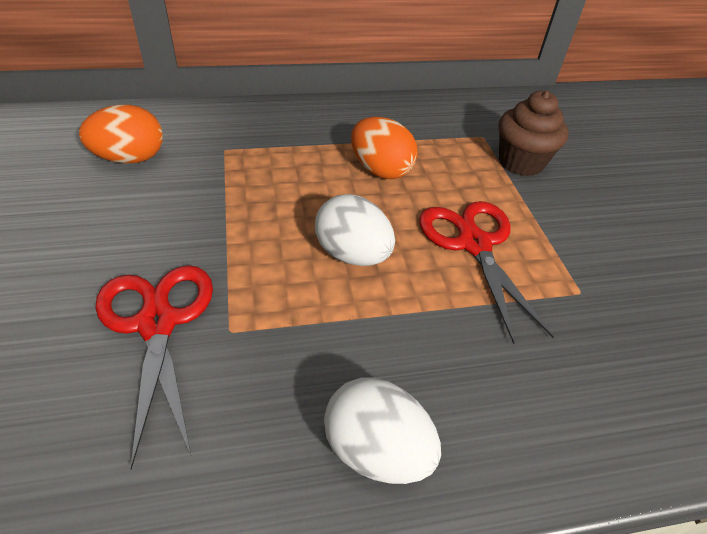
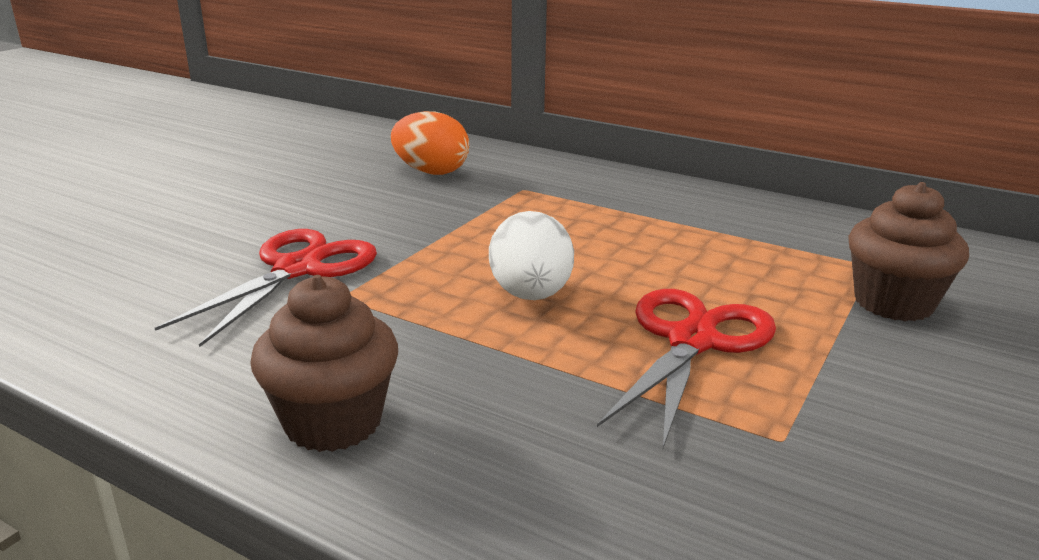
camera: 45 degrees right, 20 degrees down
white egg [324,377,441,484] -> brown cupcake [250,275,398,452]
orange egg [351,117,418,179] -> none

